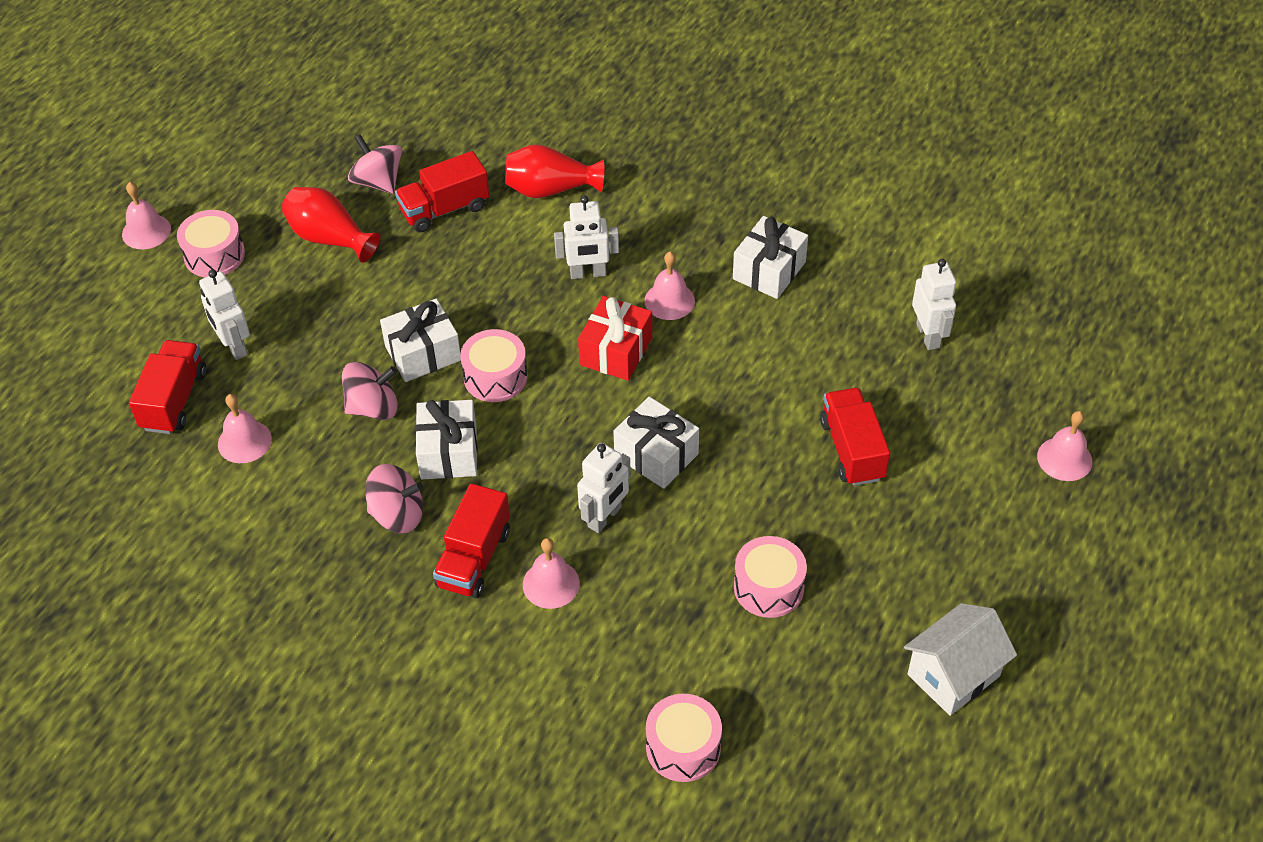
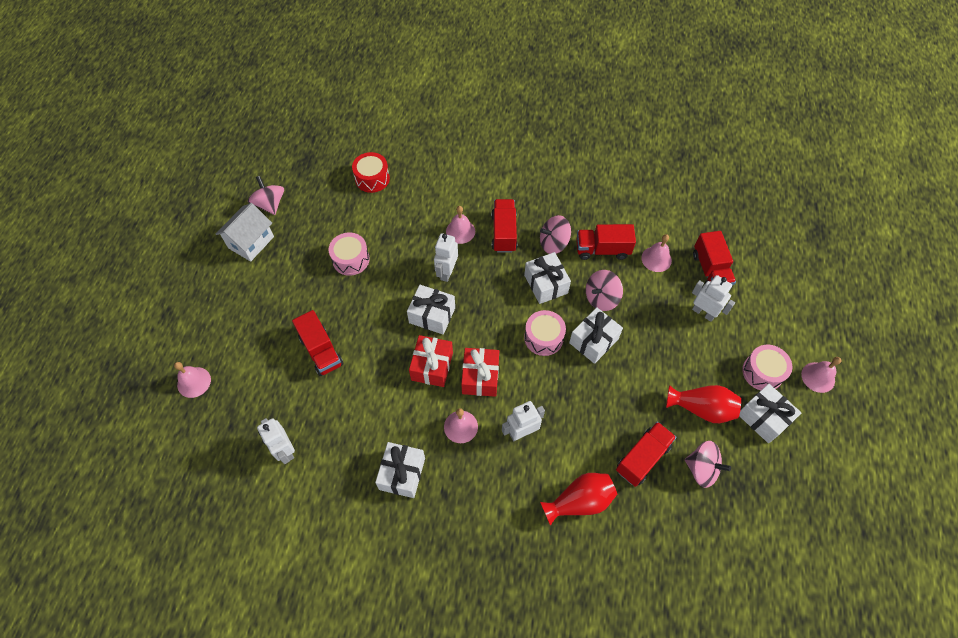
camera: 160 degrees right, 10 degrees up
pink drum [646,694,722,782] -> red drum [352,152,390,193]
none -> pink spinning top [248,176,284,215]
none -> red gift [409,335,453,387]
none -> red truck [576,224,636,260]
none -> white gift [739,384,801,443]

